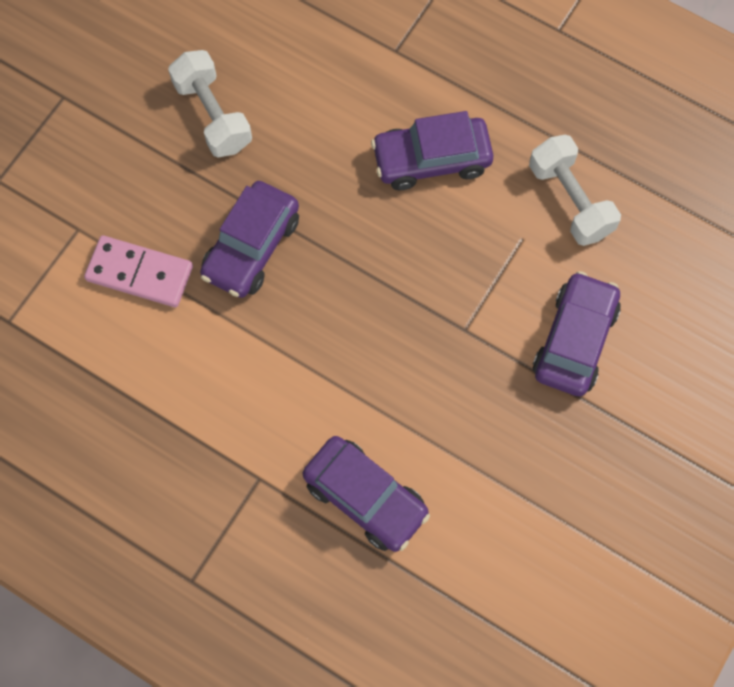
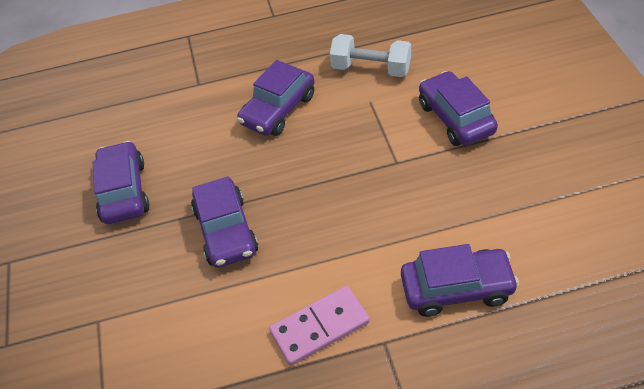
camera: 40 degrees left, 20 degrees down
pink domino [84,235,193,307] -> pink domino moved to [269,286,370,366]
white dumbbell [168,50,252,157] -> purple car [93,141,149,224]

